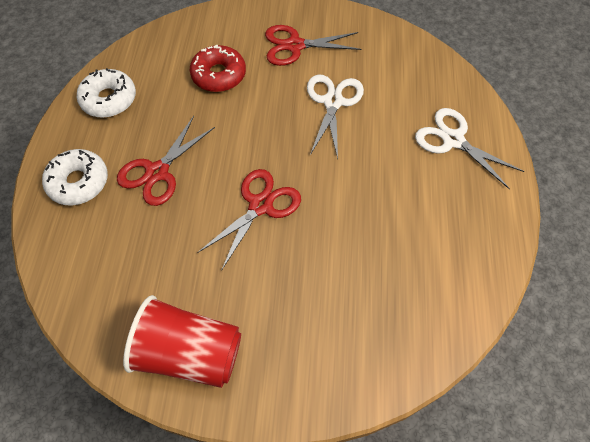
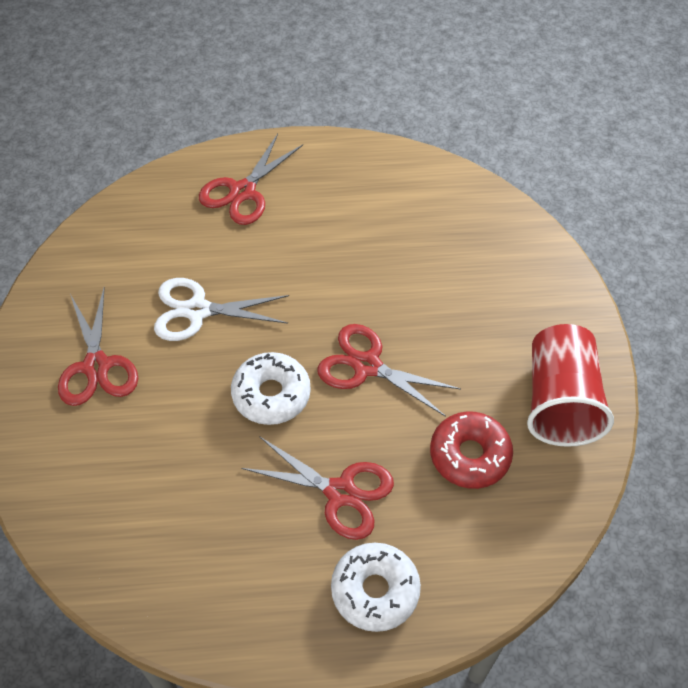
camera: 100 degrees left, 5 degrees down
white donut [77,68,136,118] -> white donut moved to [231,352,311,425]
red donut [190,45,246,92] -> red donut moved to [430,411,513,489]
white scissors [415,108,525,189] -> red scissors [199,134,303,225]

